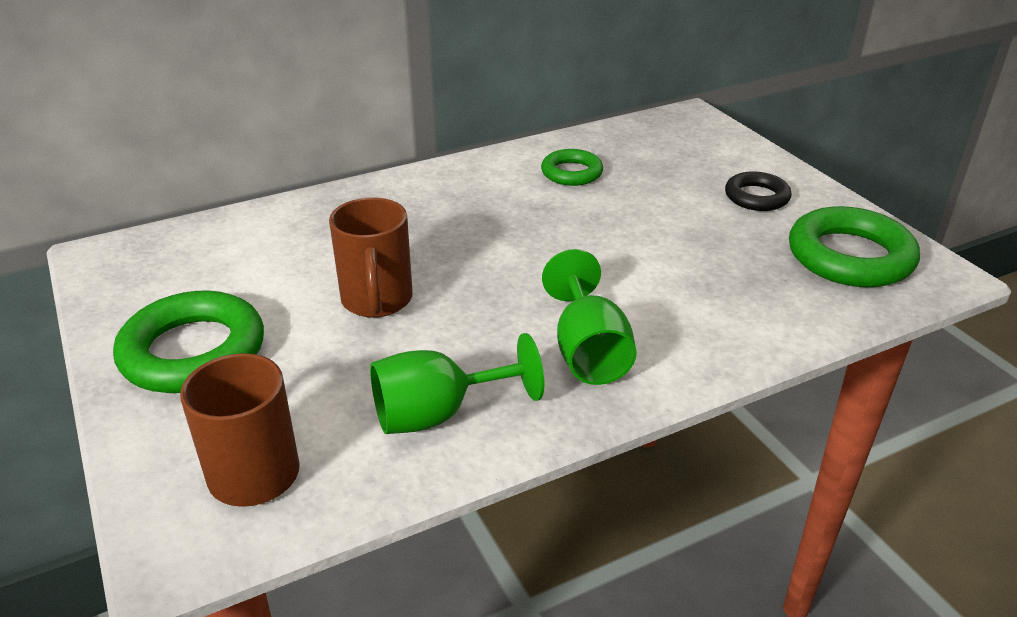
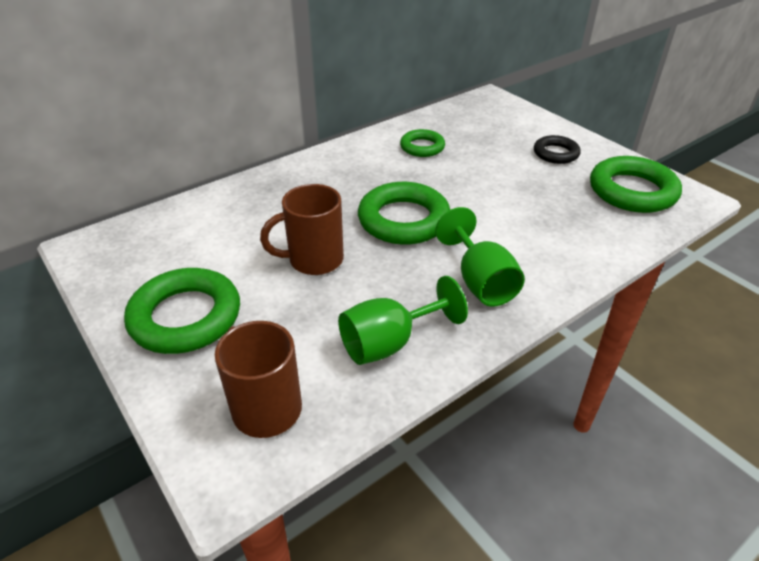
camera: 10 degrees left, 5 degrees up
brown mug [329,198,413,318] -> brown mug turned 90 degrees clockwise [260,184,344,275]
none -> green ring [358,182,450,245]

